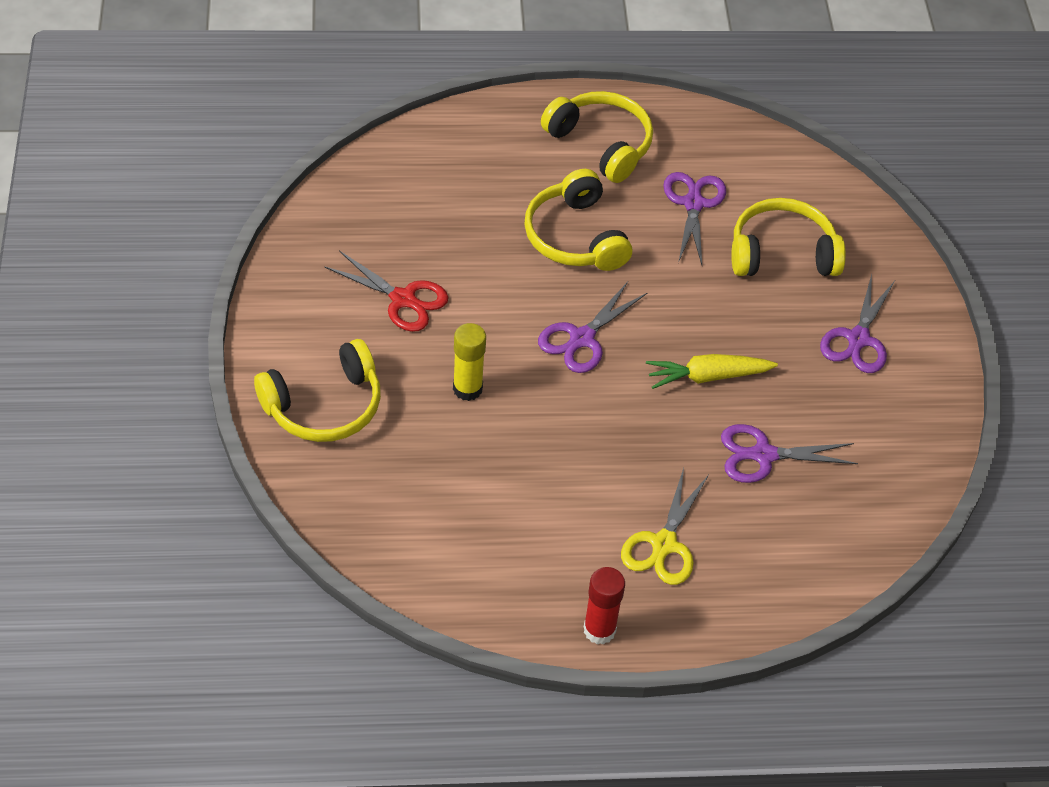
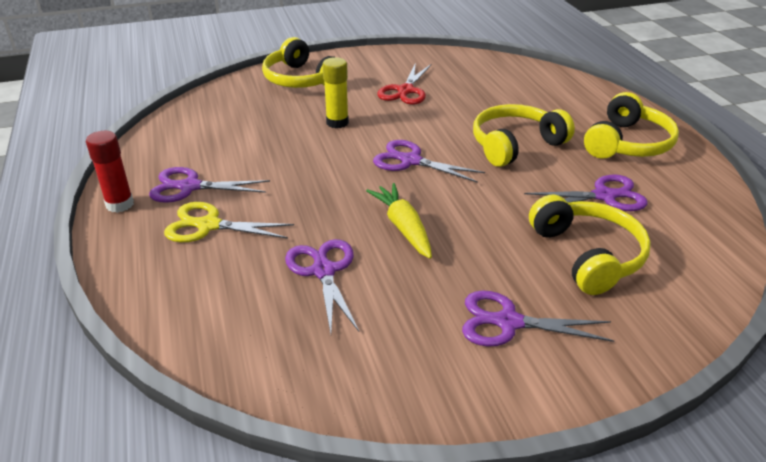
camera: 80 degrees right, 15 degrees down
none -> purple scissors [149,167,270,203]

